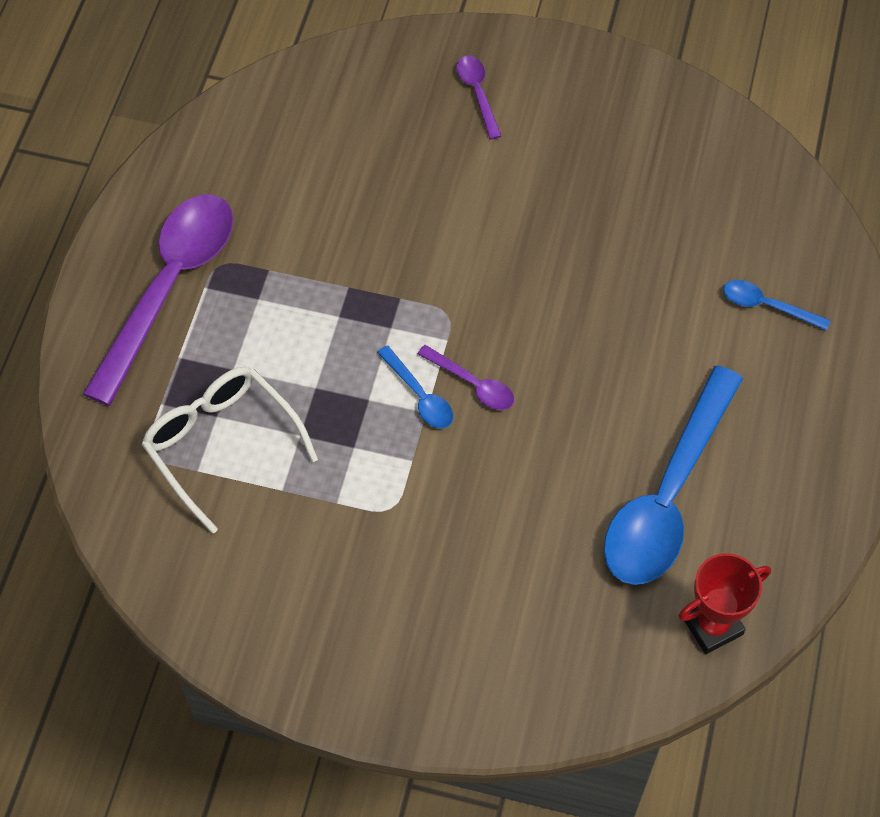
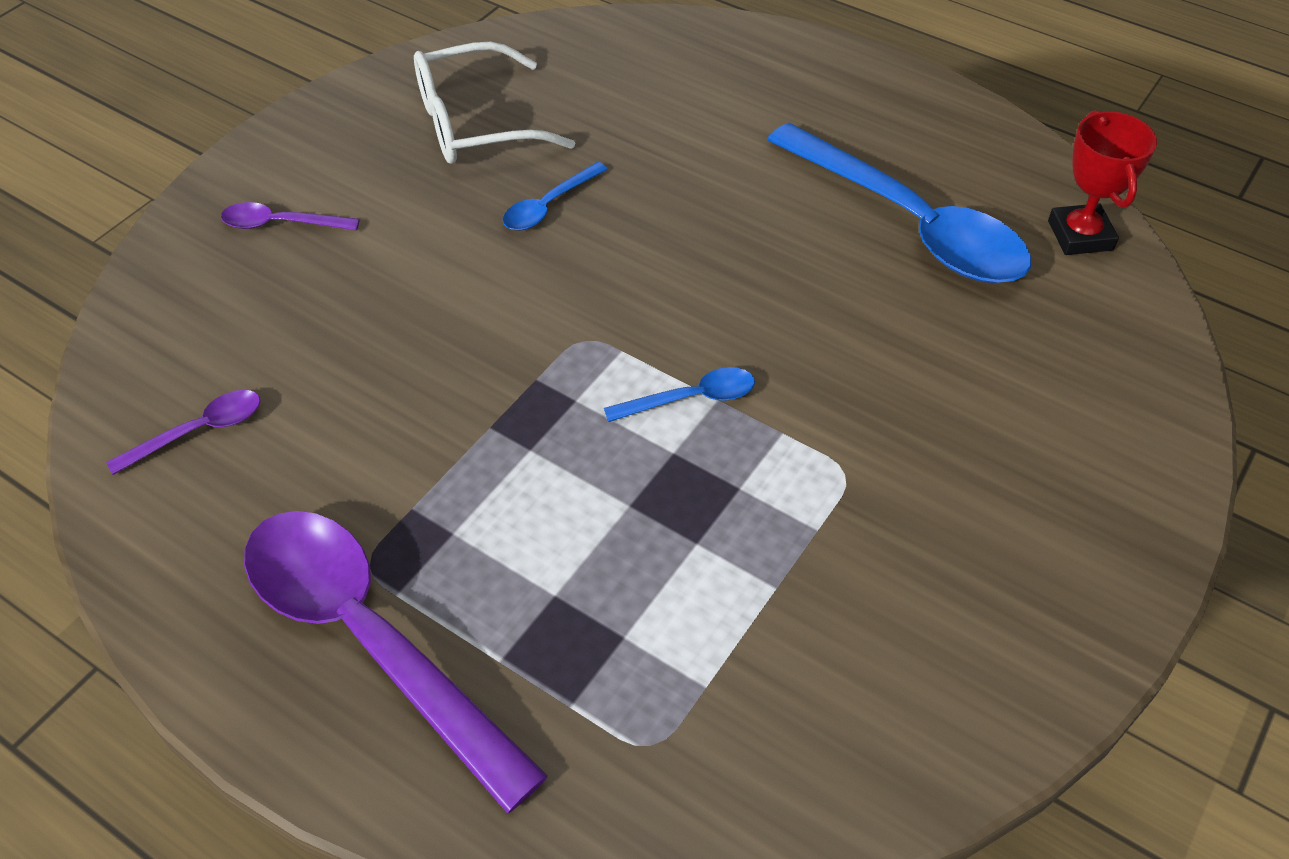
camera: 70 degrees left, 10 degrees down
white glasses [141,367,318,534] -> white glasses moved to [414,42,575,164]
purple spoon [418,345,514,410] -> purple spoon moved to [106,390,261,475]
blue spoon [723,280,831,331] -> blue spoon moved to [503,162,608,231]

